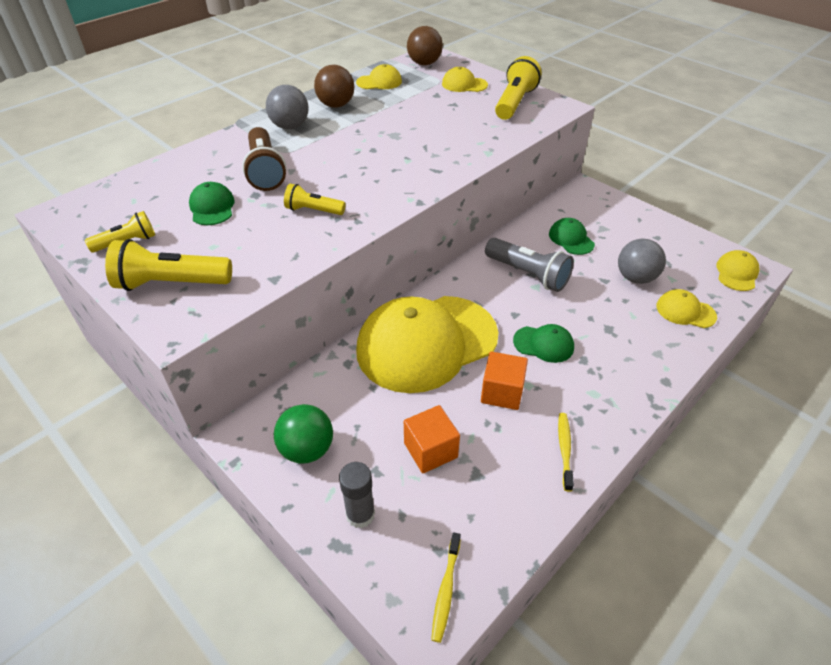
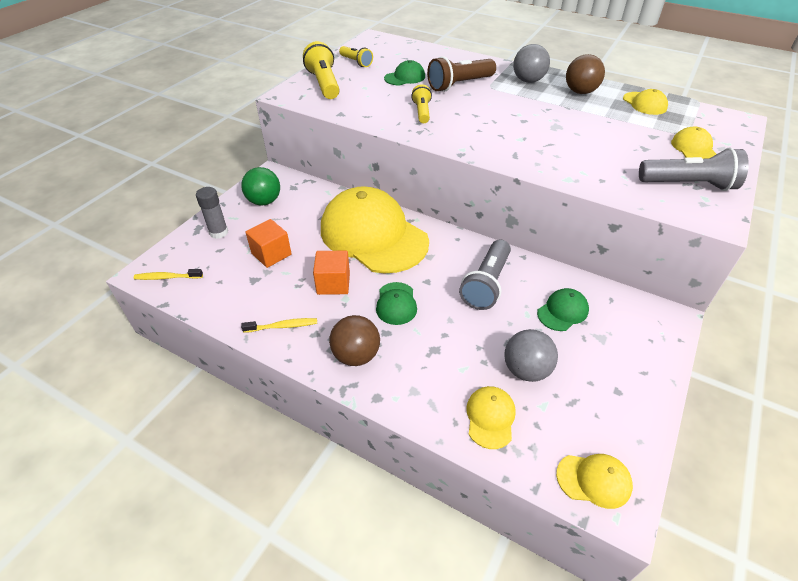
camera: 75 degrees right, 0 degrees up
brown ball [407,26,443,65] -> brown ball moved to [329,315,380,366]
yellow flashlight [495,56,541,120] -> grey flashlight [639,148,749,191]

